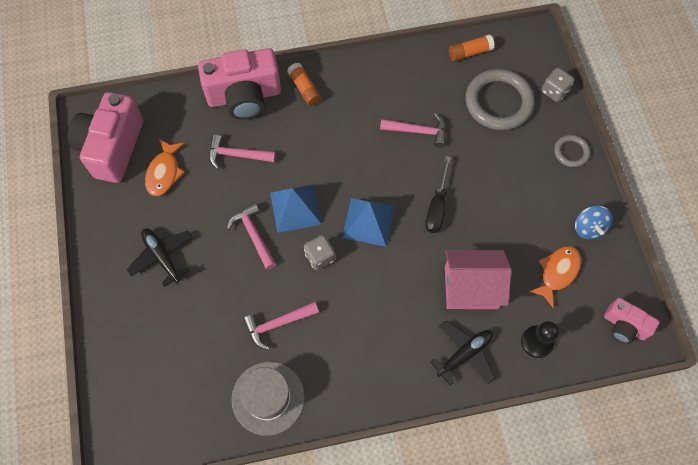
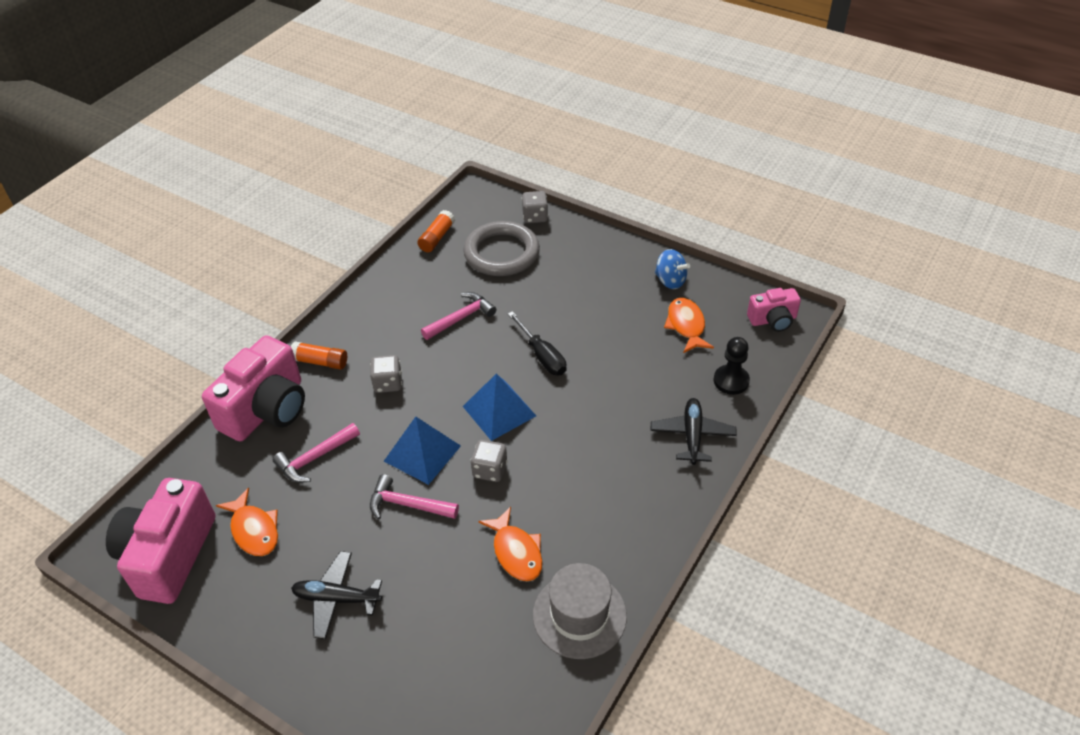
camera: 45 degrees left, 20 degrees down
pink camera [68,92,143,183] -> pink camera turned 45 degrees clockwise [106,478,215,604]
pink hammer [243,302,319,350] -> orange fish [478,507,543,581]
pink house [445,250,512,309] -> none
grey ring [554,135,590,167] -> none
none -> grey dice [370,355,402,393]

